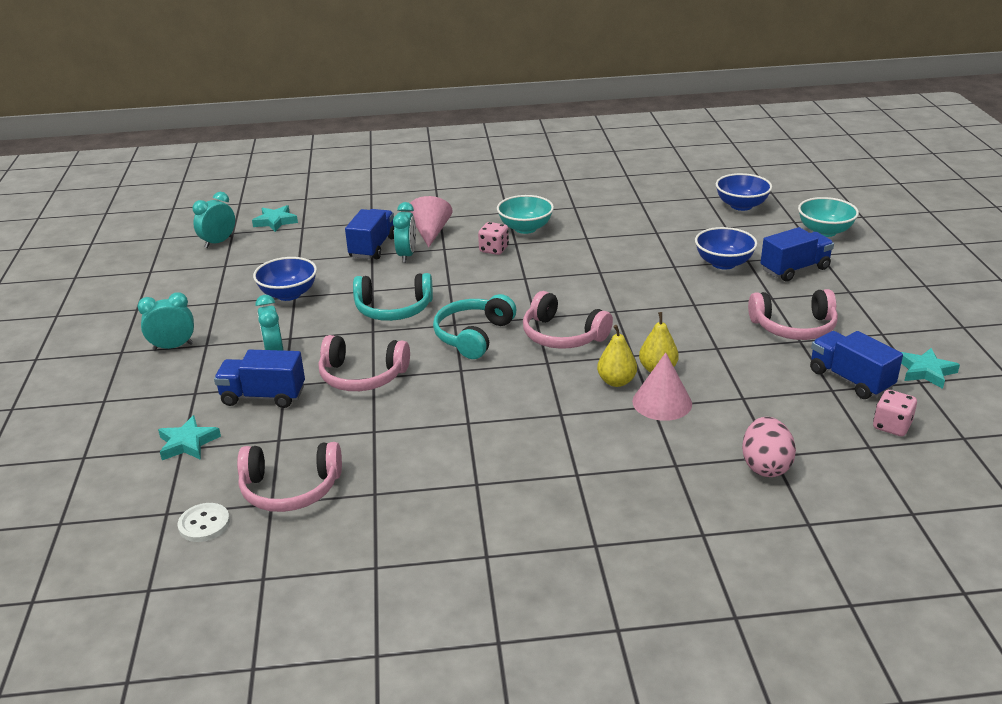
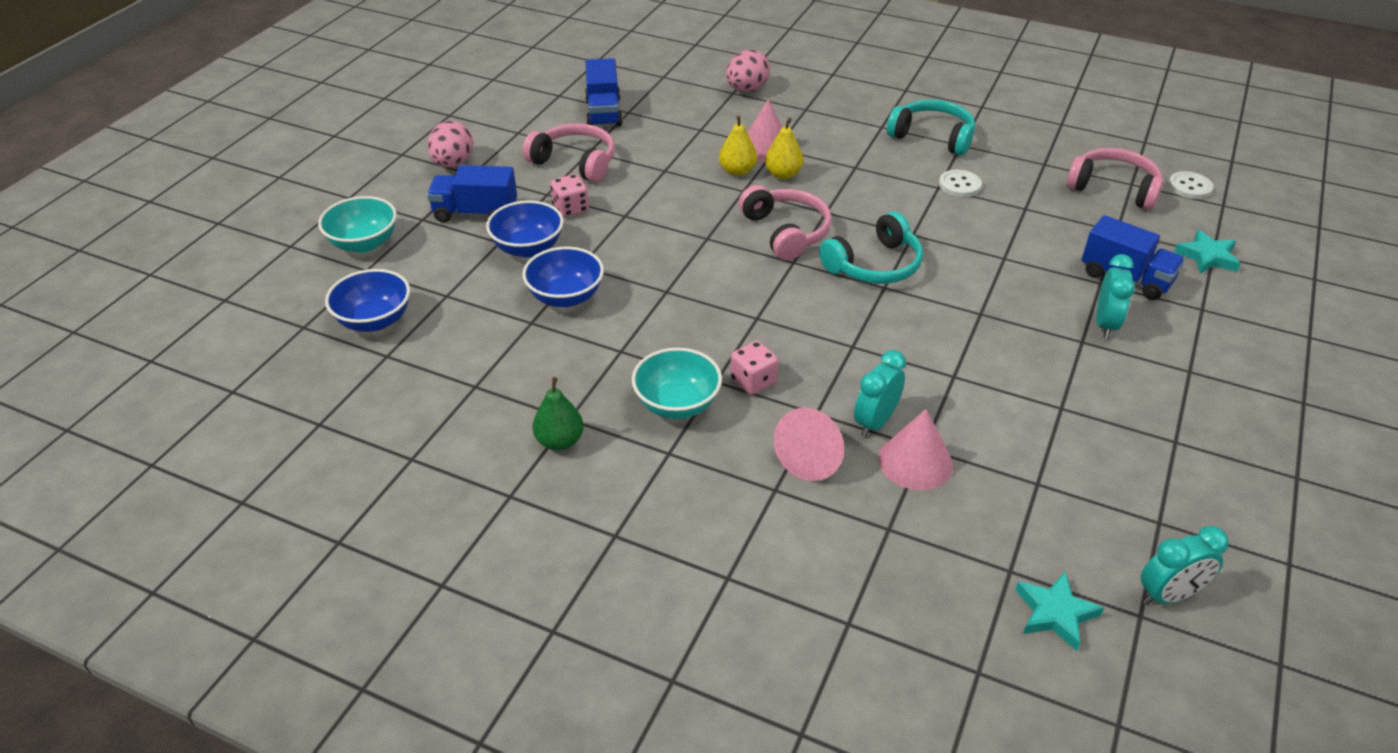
camera: 150 degrees left, 10 degrees up
turquoise clock [137,292,194,350] -> none
blue bowl [253,257,317,301] -> blue bowl moved to [522,247,604,307]
pink headphones [319,335,410,391] -> none
blue truck [345,209,394,259] -> pink cone [878,409,953,490]
turquoise headphones [353,273,433,321] -> turquoise headphones moved to [887,99,975,156]
pink dice [873,390,917,436] -> pink dice moved to [551,174,589,217]
turquoise star [901,348,960,389] -> none
none -> pink egg [427,120,473,168]
none -> green pear [533,377,584,451]
none -> white button [939,170,982,197]

